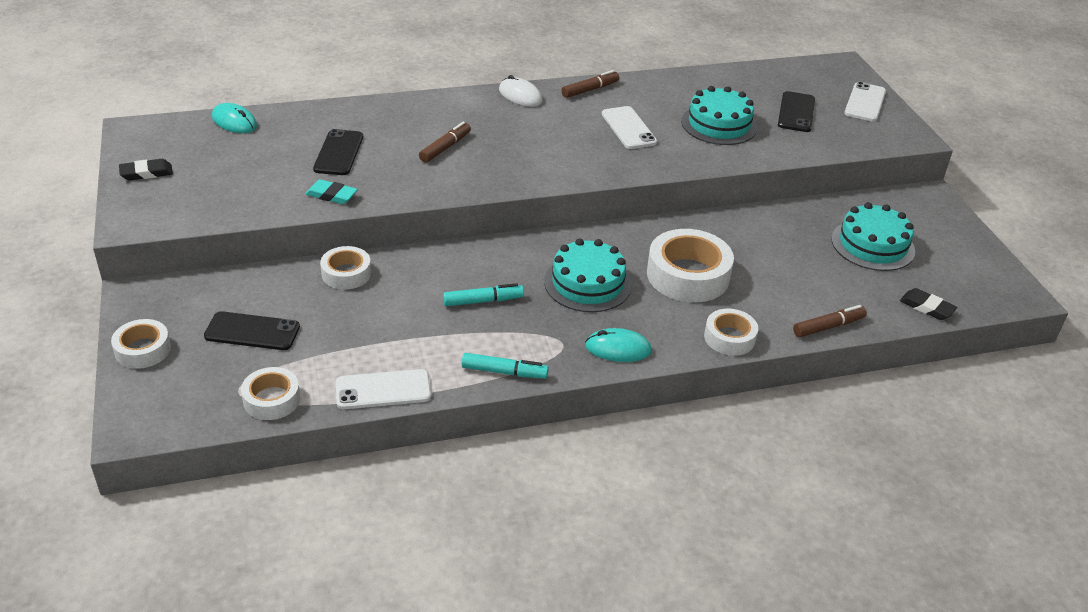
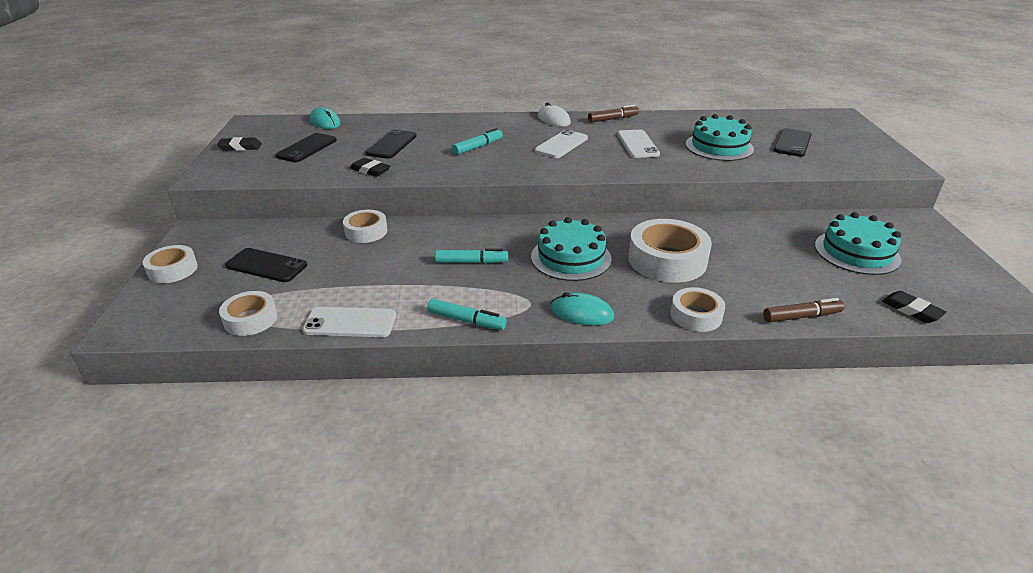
camera: 15 degrees right, 5 degrees down
turquoise eraser [305,179,358,204] -> black eraser [350,158,390,177]
brown marker [419,122,471,163] -> turquoise marker [452,128,503,155]
white phone [844,82,886,122] -> white phone moved to [535,129,588,158]
none -> black phone [275,133,337,162]

